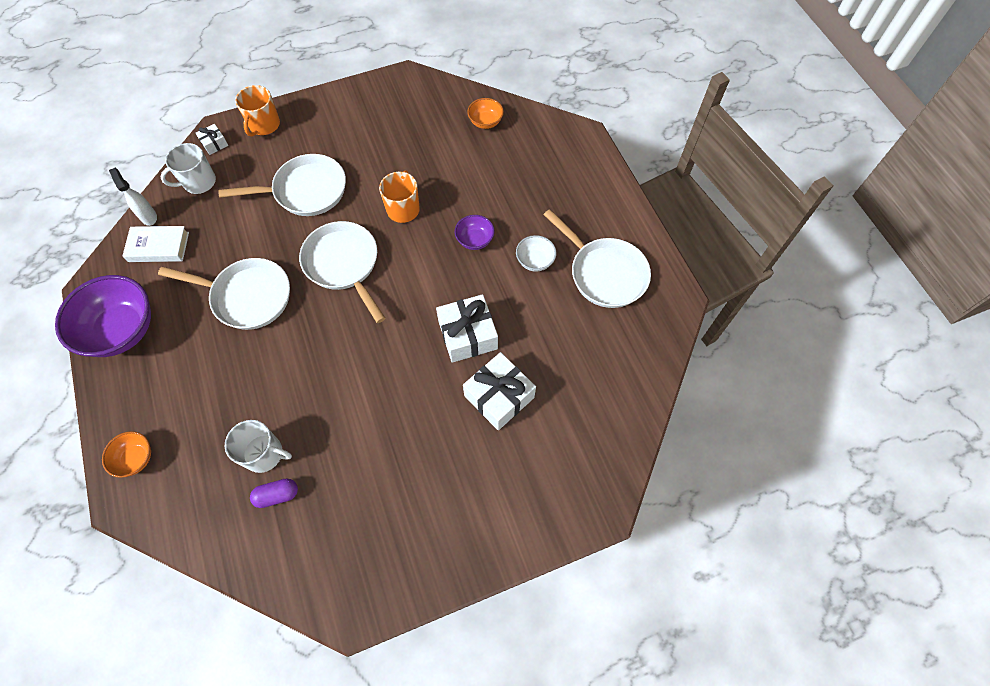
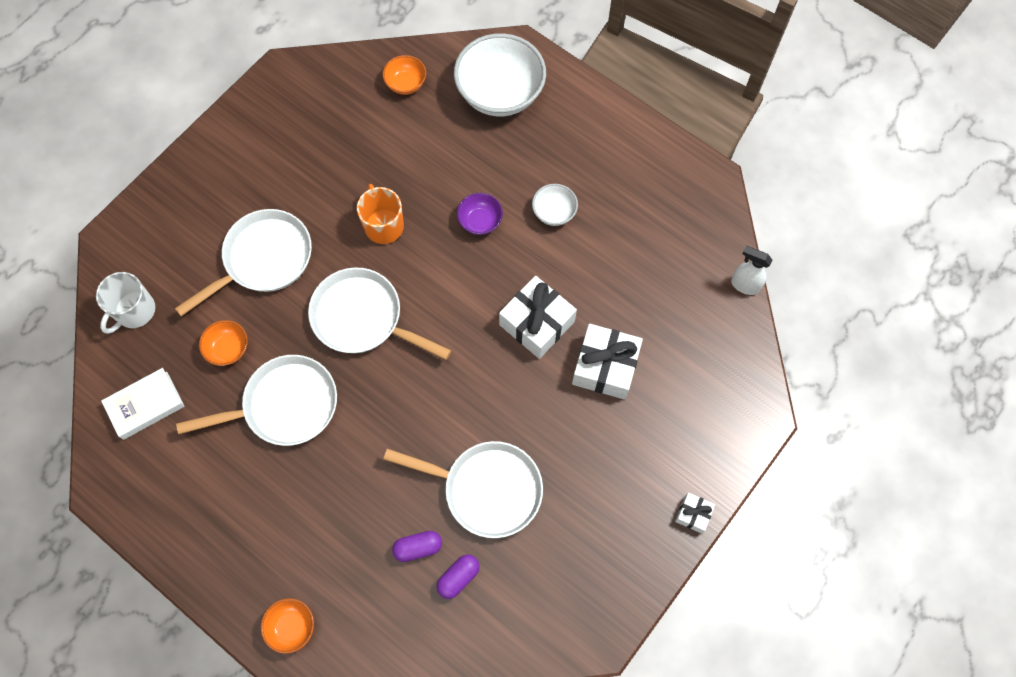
camera: 30 degrees left, 5 degrees up
purple bowl [55,275,151,357] -> none
white spray bottle [109,168,157,226] -> white spray bottle moved to [731,246,772,295]
white gift [196,124,228,155] -> white gift moved to [675,493,715,534]
white mug [225,420,292,473] -> purple capsule [392,531,442,562]
orange mug [235,85,280,137] -> none
white pan [543,209,651,308] -> white pan moved to [383,441,543,538]
none -> orange bowl [199,320,248,366]
none -> white bowl [454,33,546,116]

